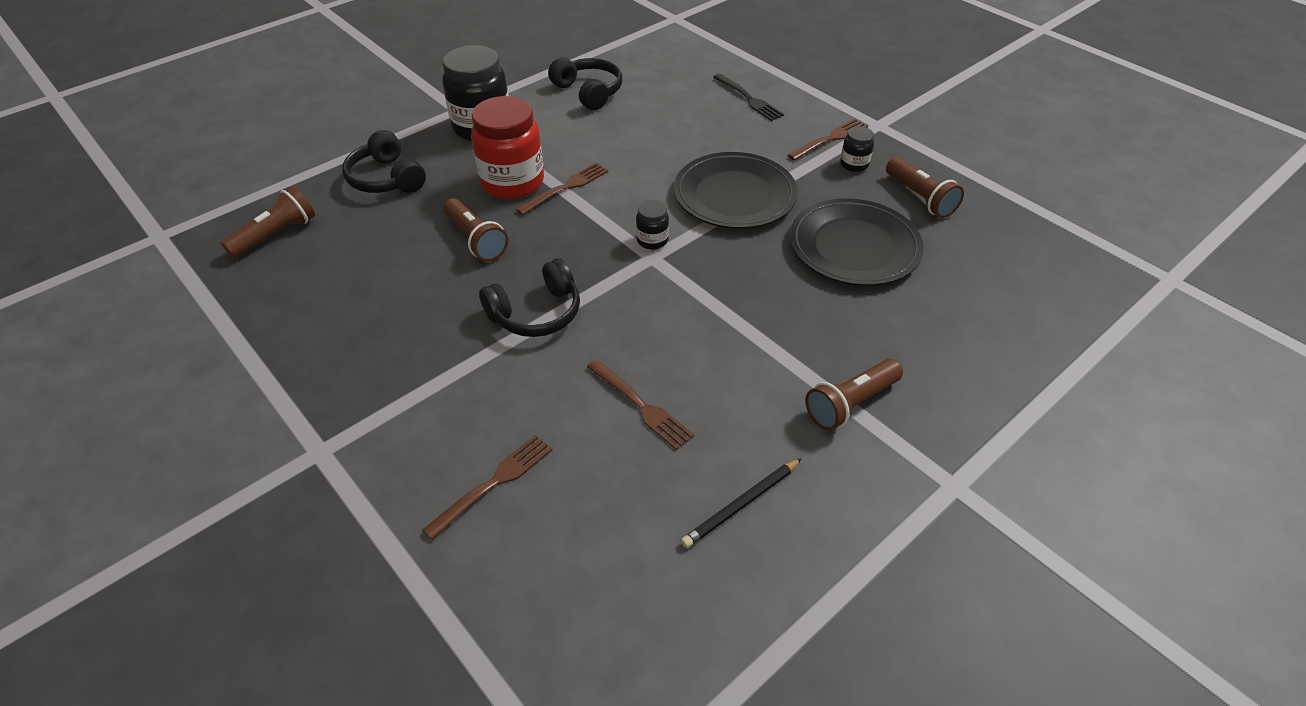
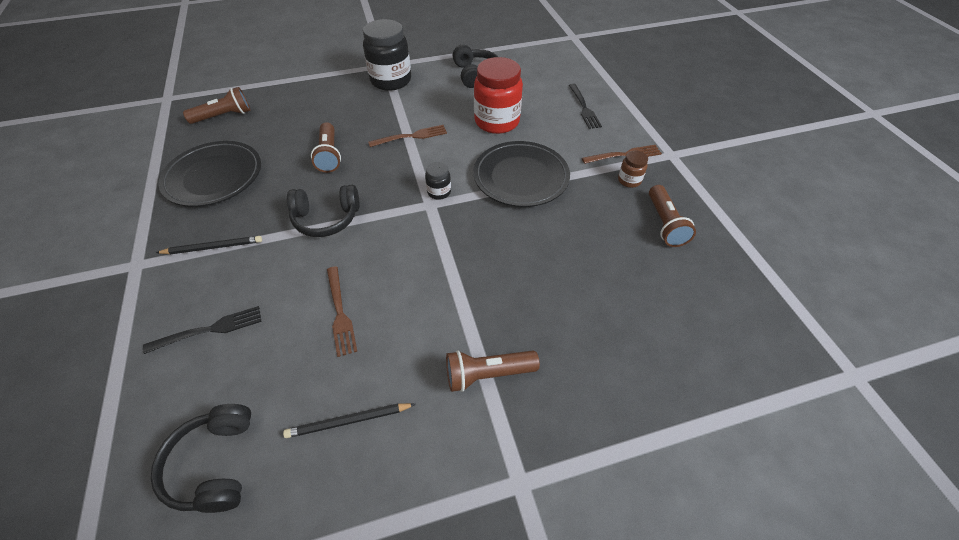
camera: 25 degrees right, 5 degrees up
black headphones [342,130,426,193] -> black headphones moved to [151,404,251,513]
brown fork [422,435,553,540] -> black fork [143,306,262,354]
red jar [471,96,544,199] -> red jar moved to [474,57,523,134]
black plate [790,198,924,286] -> black plate moved to [158,141,261,207]
black jar [840,126,874,172] -> brown jar [618,150,648,188]
none -> black pencil [156,236,262,254]

